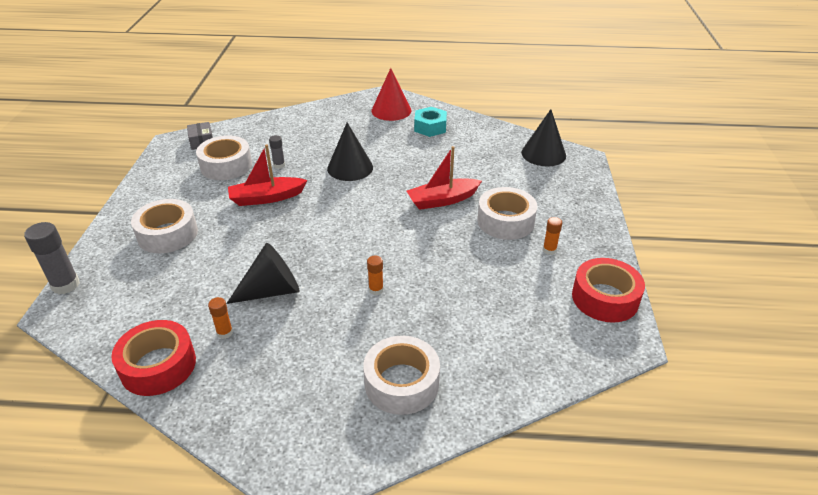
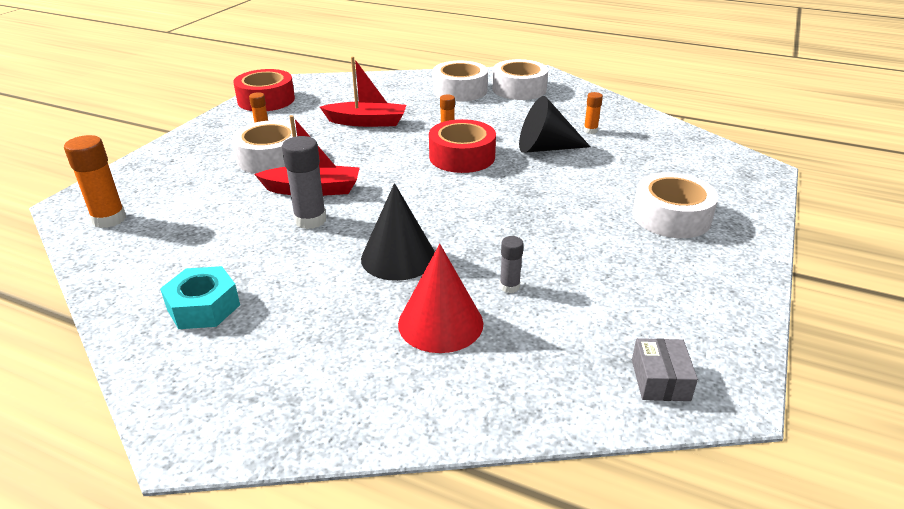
camera: 160 degrees left, 5 degrees down
grey glue stick [24,222,80,294] -> grey glue stick moved to [282,136,326,229]
red tape [111,320,196,396] -> red tape moved to [429,119,496,173]
white tape [196,136,252,180] -> white tape moved to [492,59,548,100]
red boat [228,144,307,206] -> red boat moved to [320,56,406,127]
red cone [372,68,412,121] -> red cone moved to [398,244,483,353]
black cone [521,109,566,166] -> orange glue stick [64,135,126,228]

